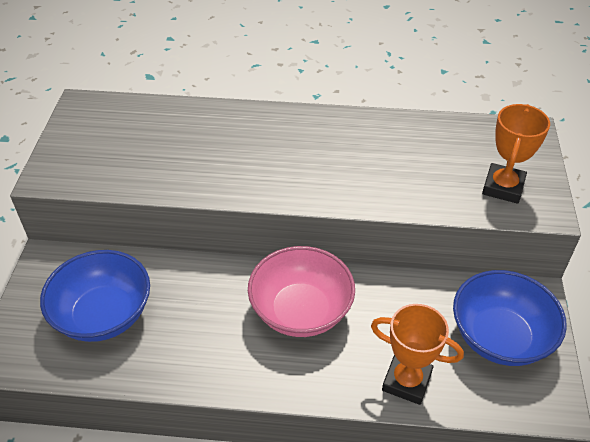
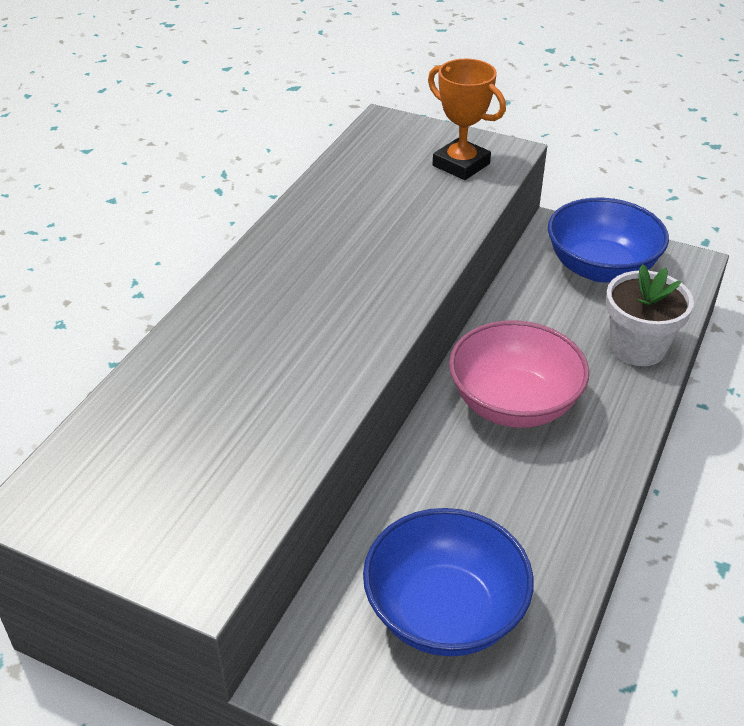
camera: 70 degrees left, 5 degrees down
orange trophy [371,304,464,405] -> white flower pot [606,264,694,366]

